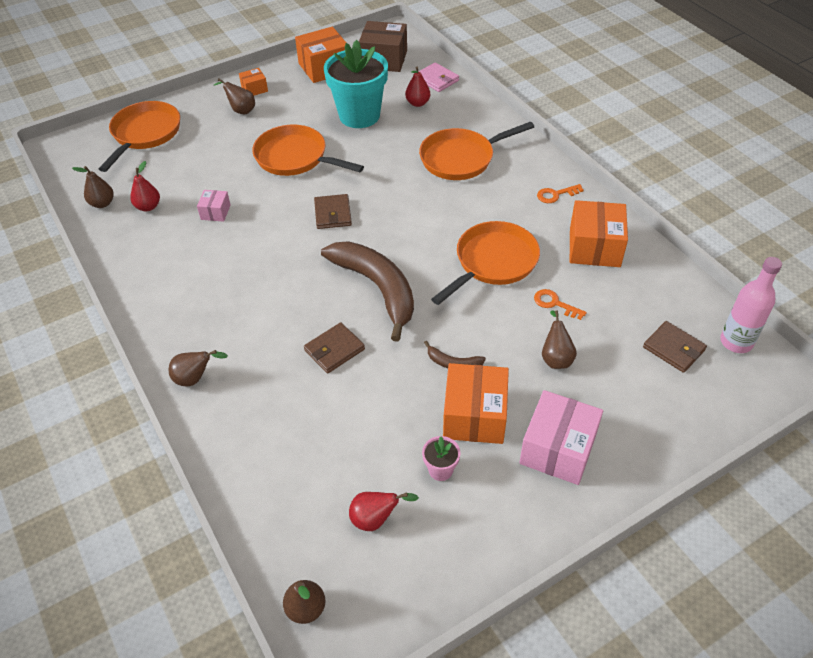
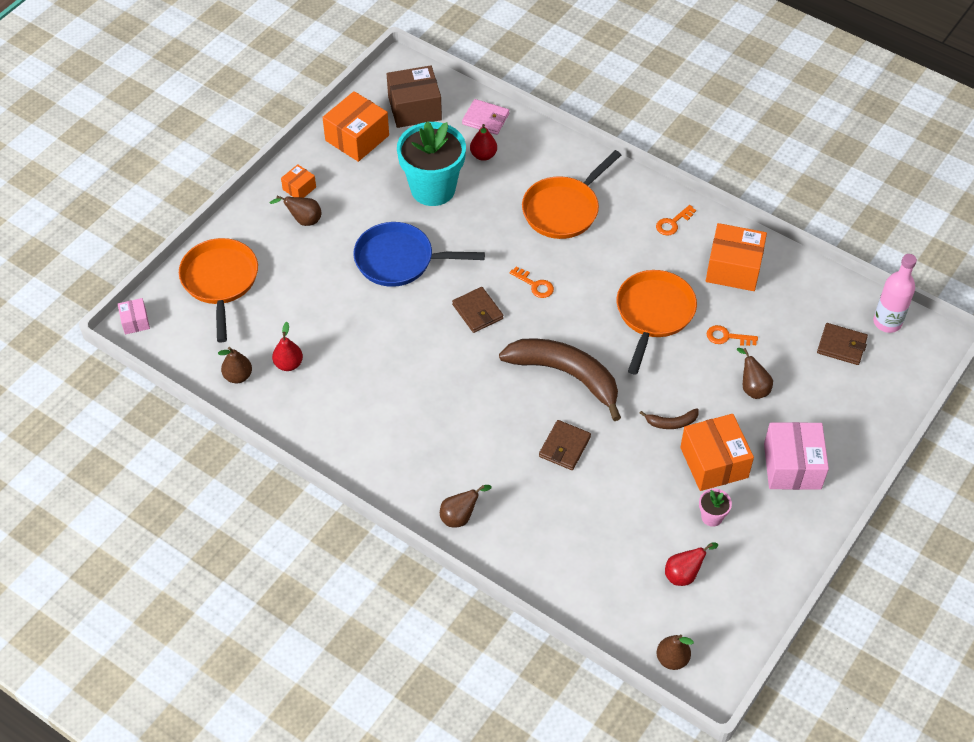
camera: 25 degrees left, 5 degrees up
pink box [197,190,231,222] -> pink box moved to [118,298,150,335]
orange pan [252,125,364,176] -> blue pan [353,222,485,287]
orange box [570,200,628,267] -> orange box turned 60 degrees counterclockwise [706,223,767,291]
none -> orange key [510,267,554,298]

